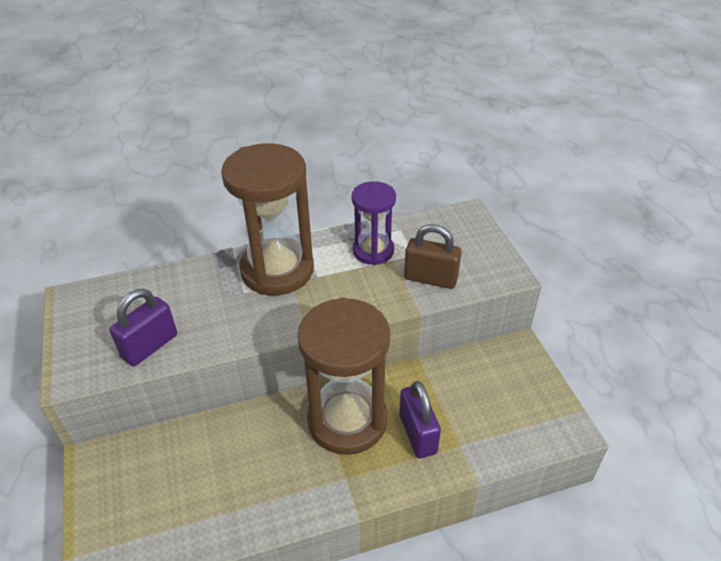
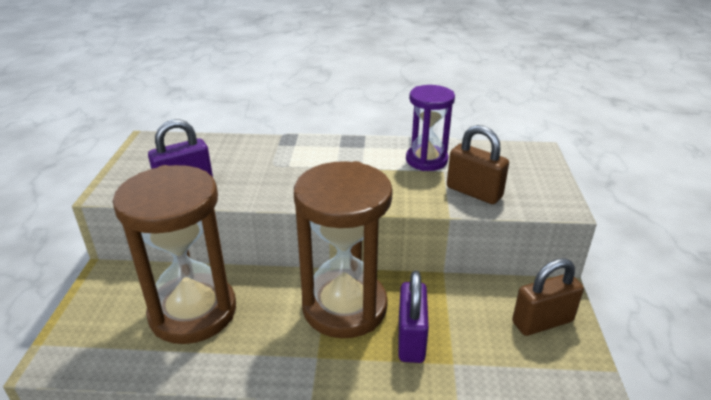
camera: 20 degrees right, 10 degrees down
brown hourglass [221,143,314,295] -> brown hourglass moved to [113,165,236,344]
none -> brown padlock [512,258,584,336]

